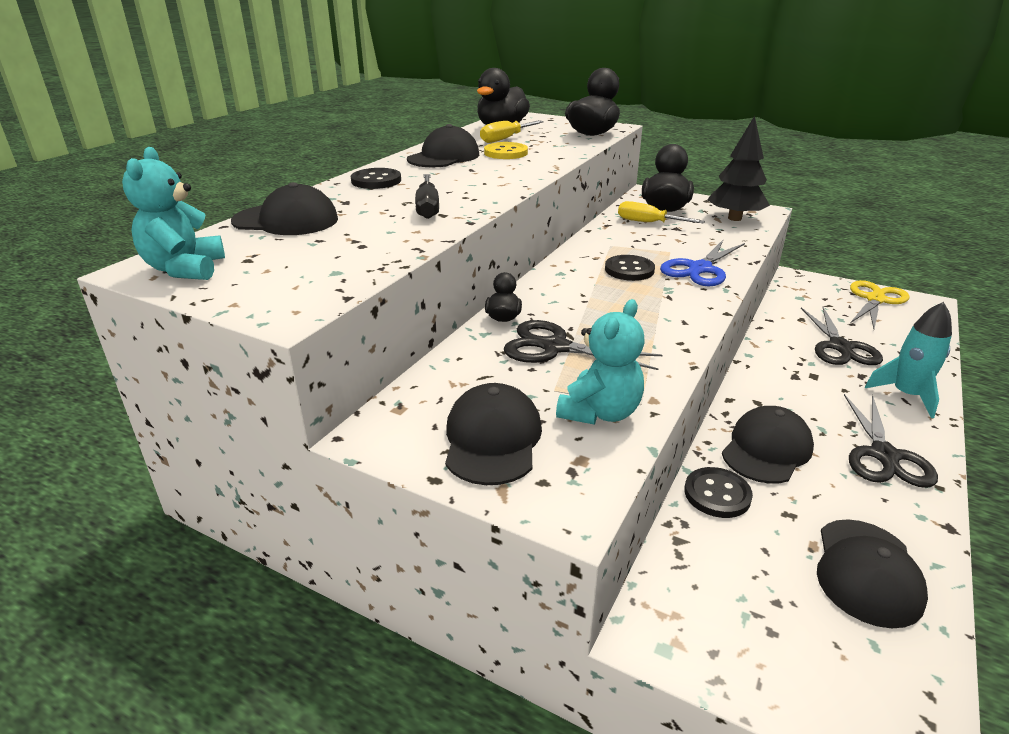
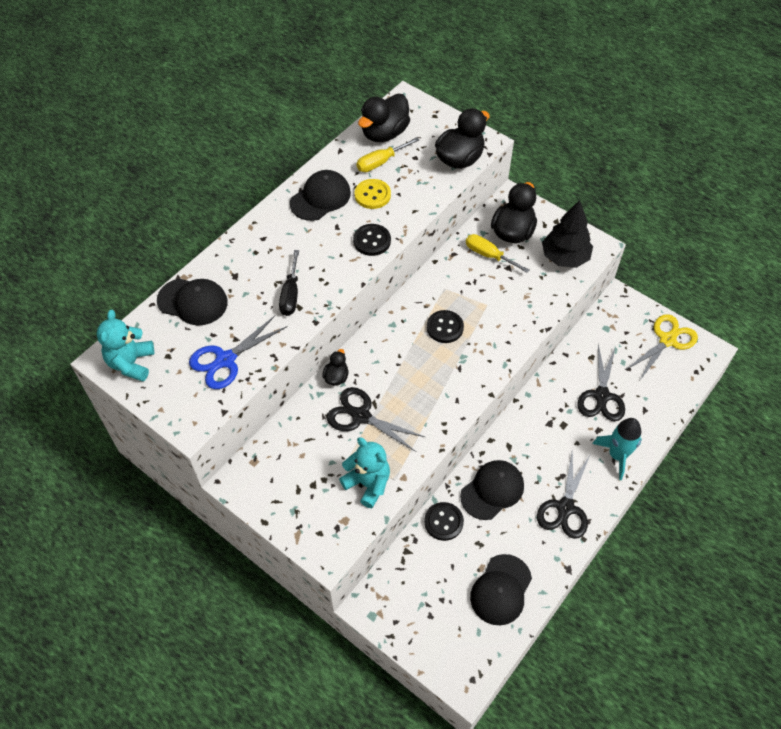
camera: 10 degrees right, 25 degrees up
black button [351,168,401,189] -> black button moved to [353,224,391,256]
black cap [445,383,542,485] -> none
turquoise teddy bear [556,299,645,425] -> turquoise teddy bear turned 90 degrees counterclockwise [339,437,390,508]
blue scissors [660,240,745,286] -> blue scissors moved to [189,315,287,389]

